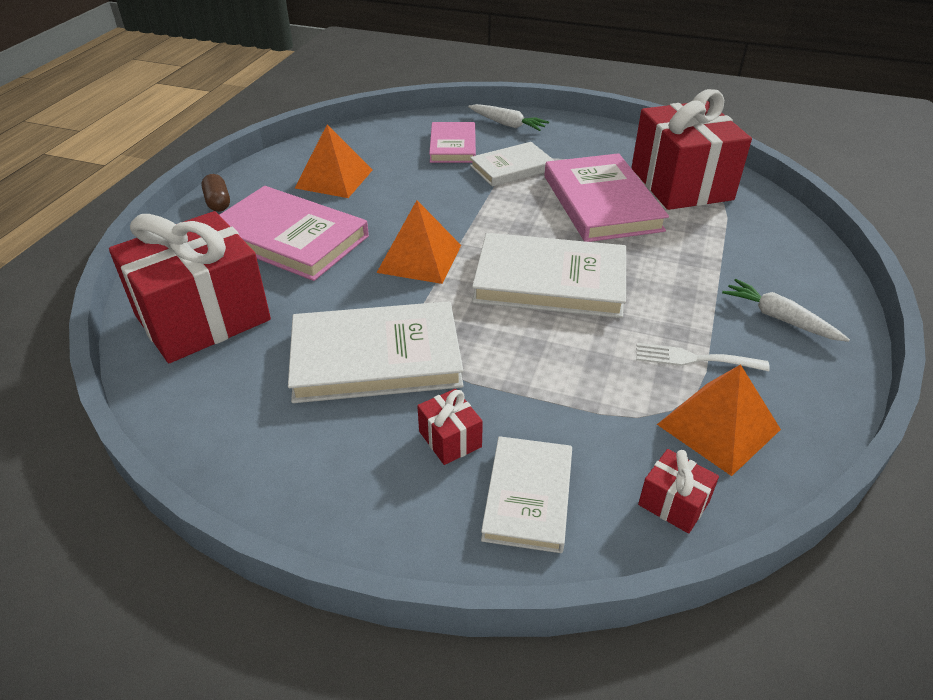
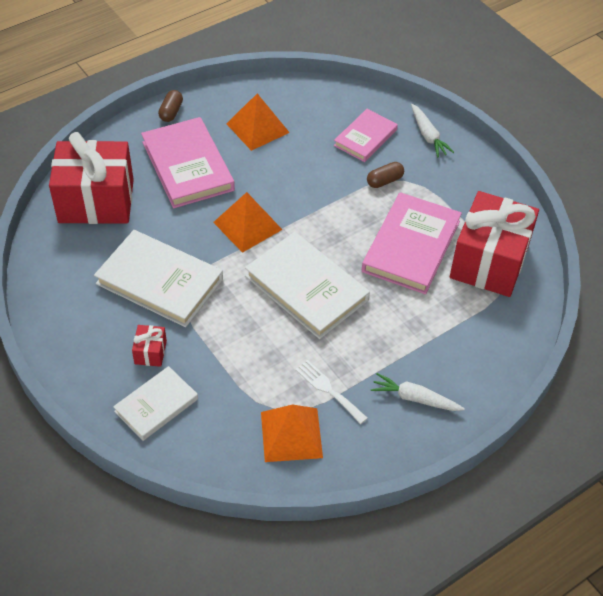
camera: 35 degrees right, 10 degrees up
white book [470,142,555,187] -> brown capsule [367,162,404,188]
red gift [638,449,719,534] -> none
white carrot [722,279,850,342] -> white carrot turned 60 degrees counterclockwise [371,373,465,411]

